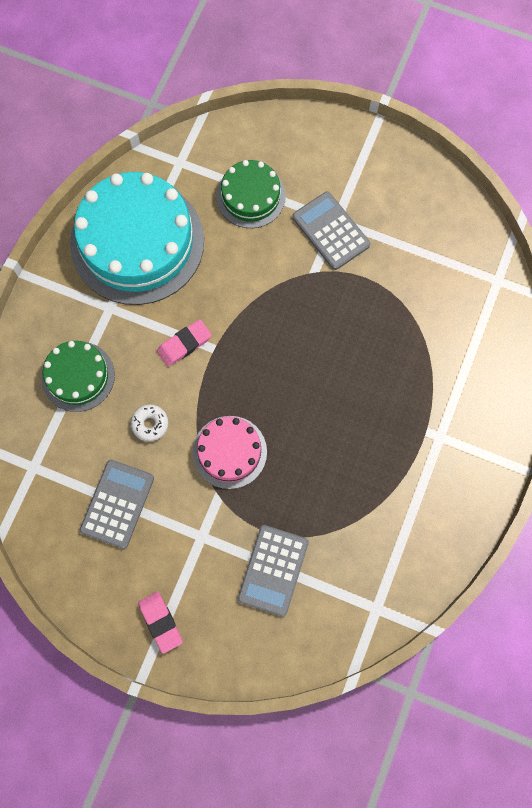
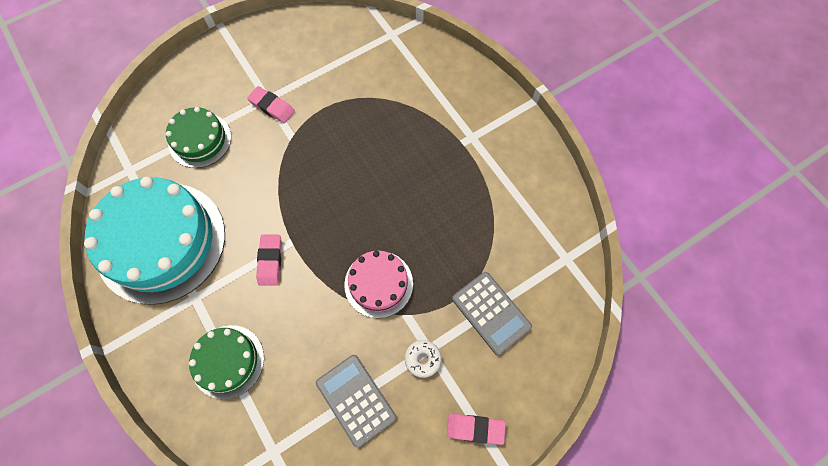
camera: 55 degrees left, 5 degrees down
white donut [131,404,168,442] -> white donut moved to [405,340,441,378]
grey calculator [292,192,370,270] -> pink eraser [247,86,295,123]

